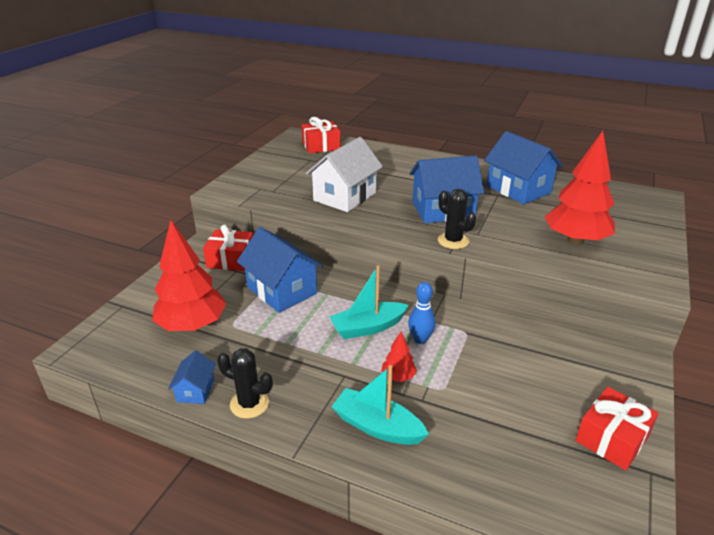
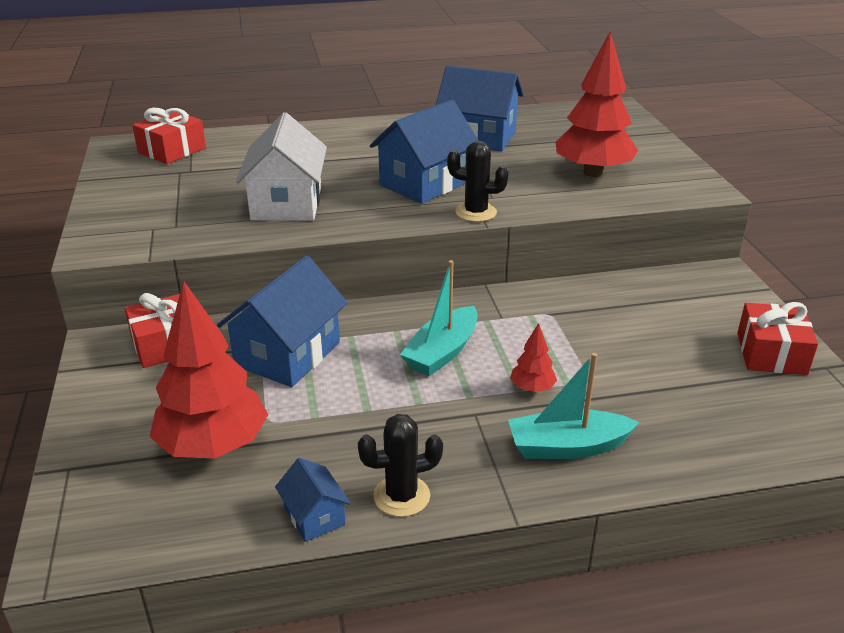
camera: 35 degrees left, 0 degrees up
blue house [237,227,323,313] -> blue house turned 75 degrees counterclockwise [217,256,348,387]
blue bowling pin [408,282,436,344] -> none

